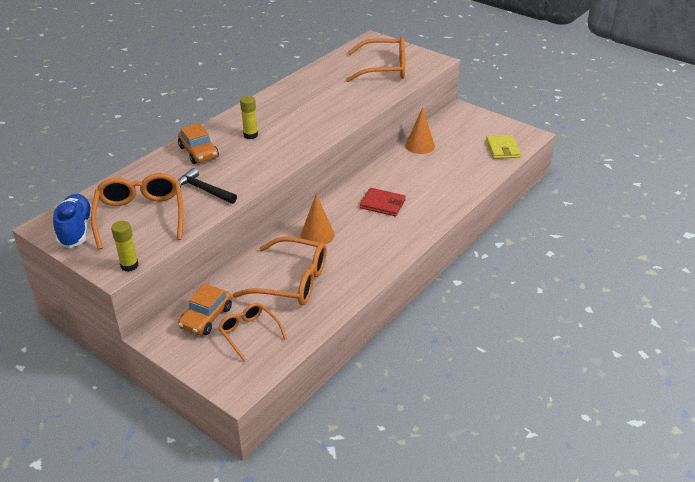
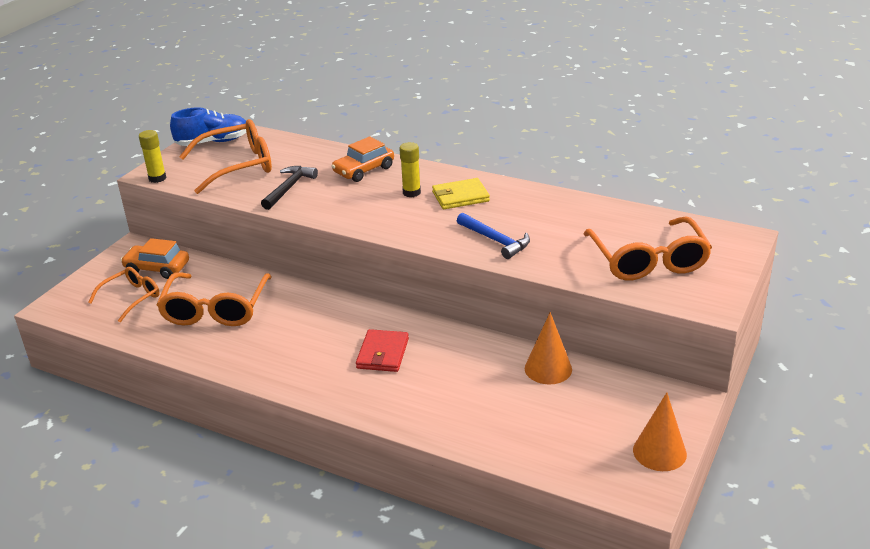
camera: 80 degrees right, 5 degrees down
orange cone [301,194,335,244] -> orange cone moved to [633,392,687,471]
yellow wallet [486,135,521,159] -> yellow wallet moved to [432,178,490,209]
none -> blue hammer [457,213,530,259]

